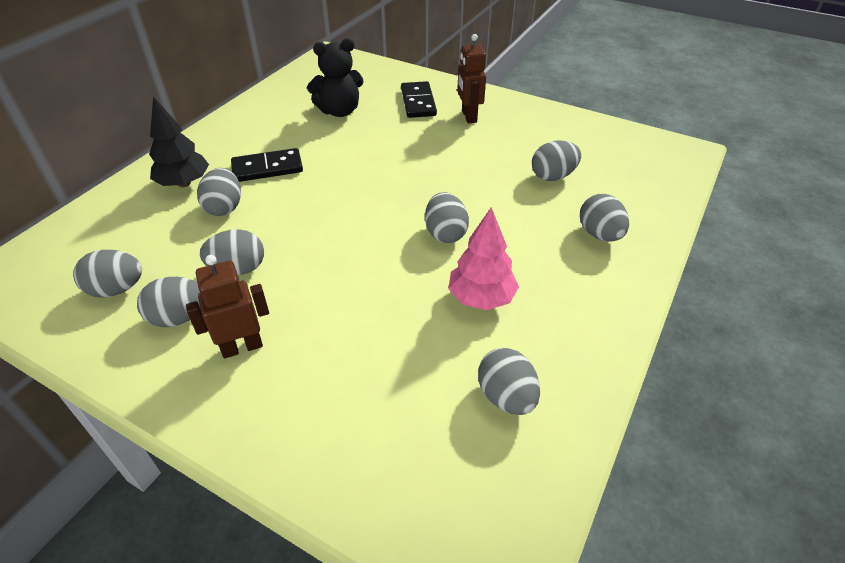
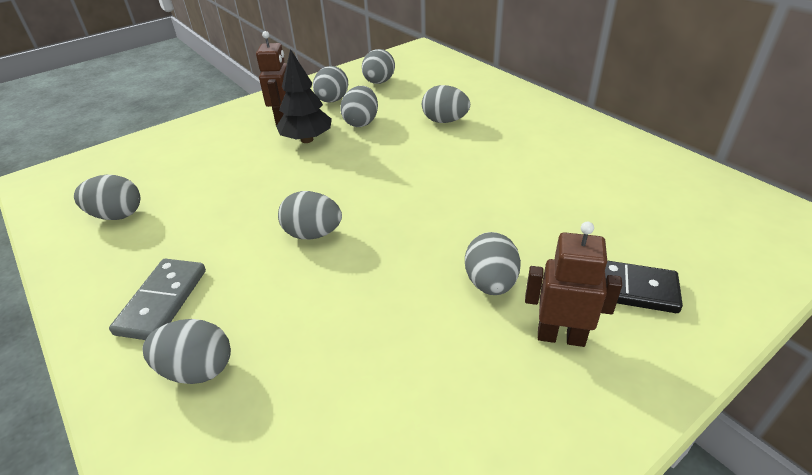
camera: 115 degrees right, 5 degrees down
black tree [149,96,209,187] -> black tree moved to [276,49,332,143]
black domino [231,148,303,182] -> none
black teddy bear [307,38,364,117] -> none
pink tree [448,207,519,310] -> none
grey egg [532,140,581,181] -> grey egg moved to [465,232,521,295]
none -> grey domino [109,259,206,340]

